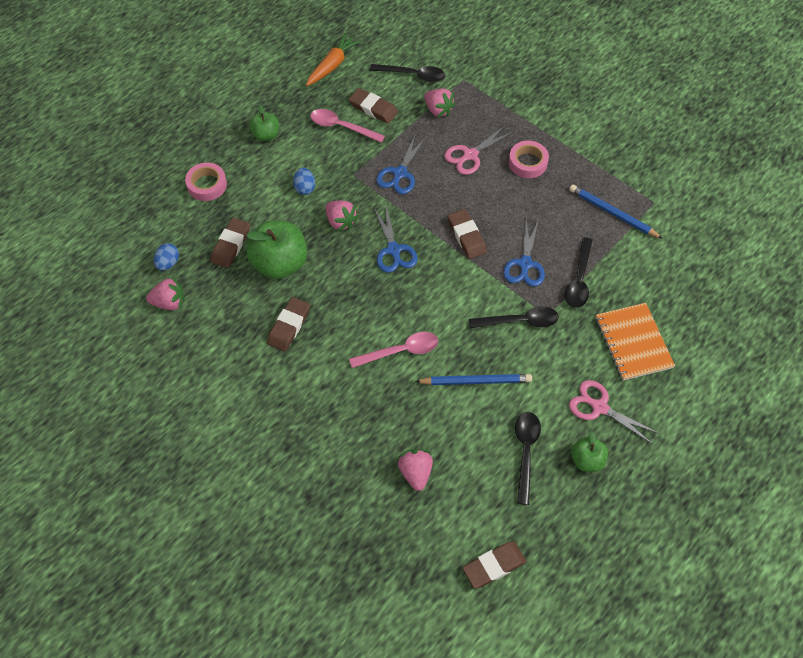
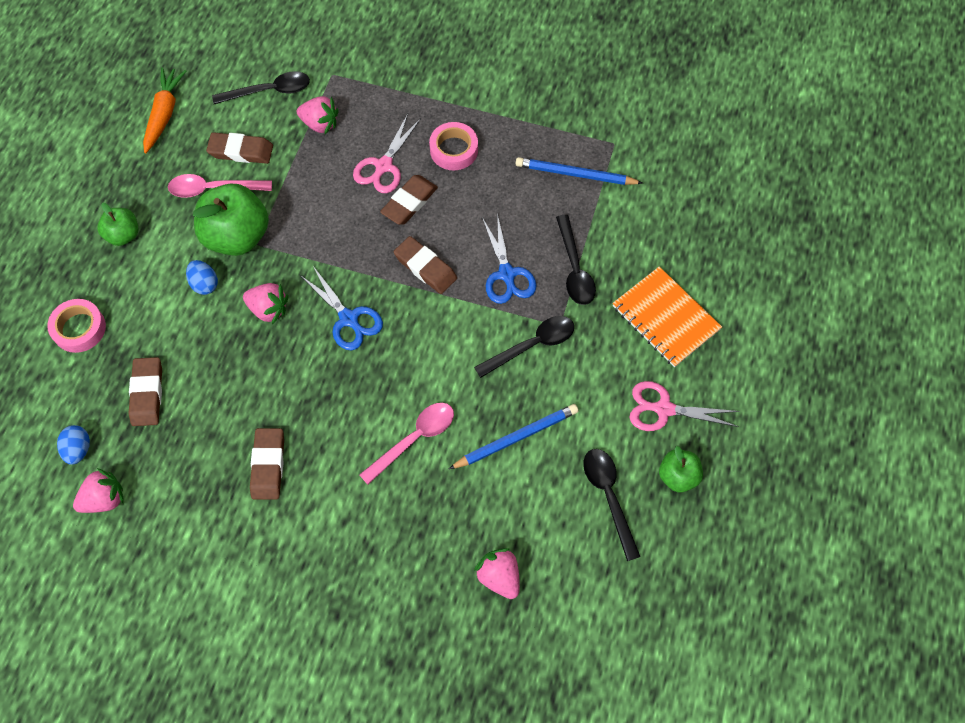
camera: 25 degrees left, 5 degrees up
green apple [246,221,307,279] -> green apple moved to [193,184,269,256]
blue scissors [376,133,427,194] -> none
brown eraser [462,541,527,589] -> brown eraser moved to [380,175,438,225]

